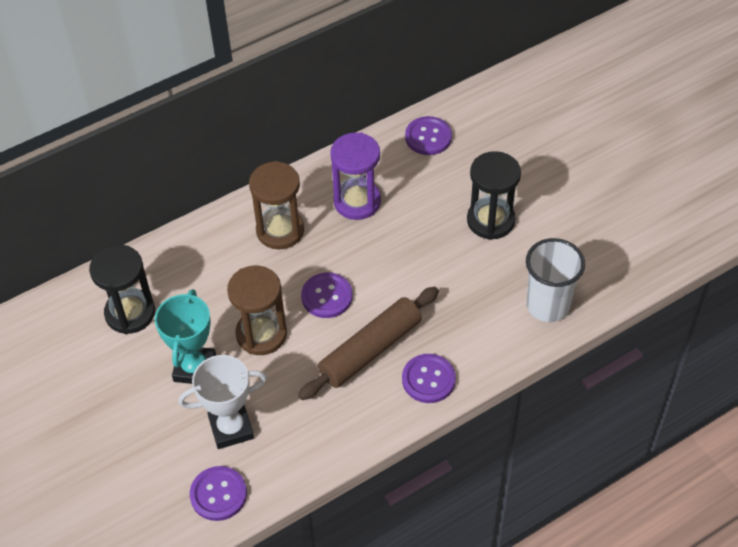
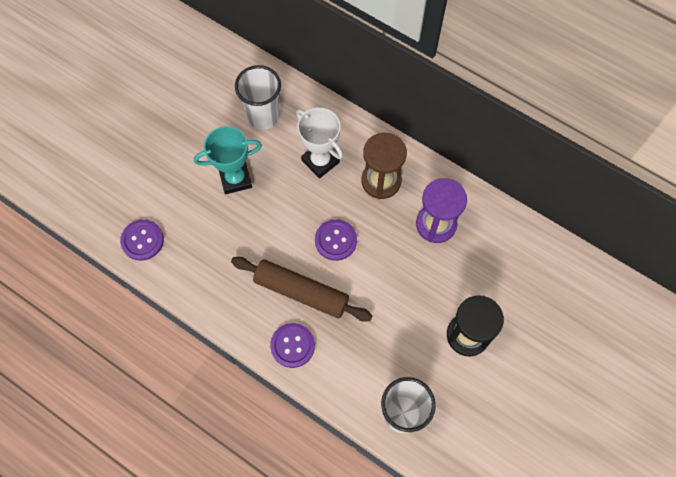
camera: 65 degrees right, 15 degrees up
black hourglass [89,244,155,334] -> white cup [235,65,281,130]
white trophy [178,355,267,449] -> white trophy moved to [296,108,343,179]
brown hourglass [227,266,287,355] -> none
purple button [405,116,452,155] -> none

